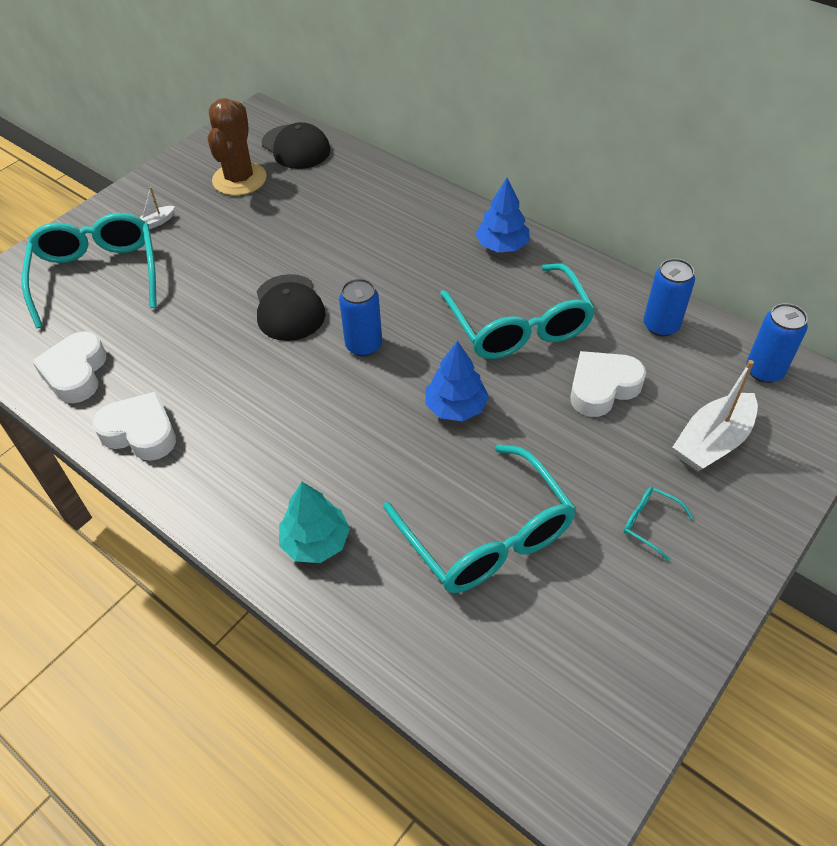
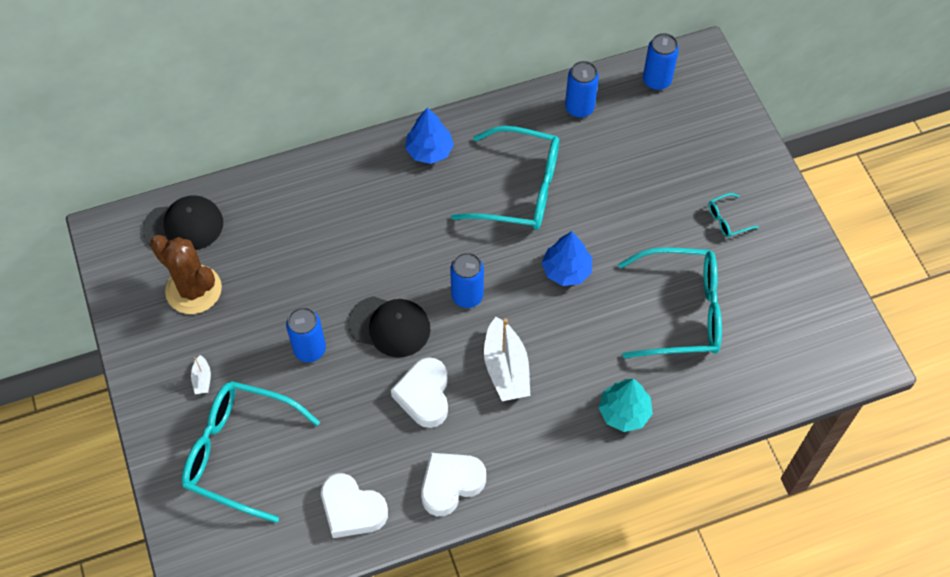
camera: 60 degrees left, 10 degrees up
white heart [570,351,646,417] -> white heart moved to [391,357,448,428]
white boat [672,360,758,472] -> white boat moved to [484,317,530,401]
none -> blue can [286,307,326,362]

